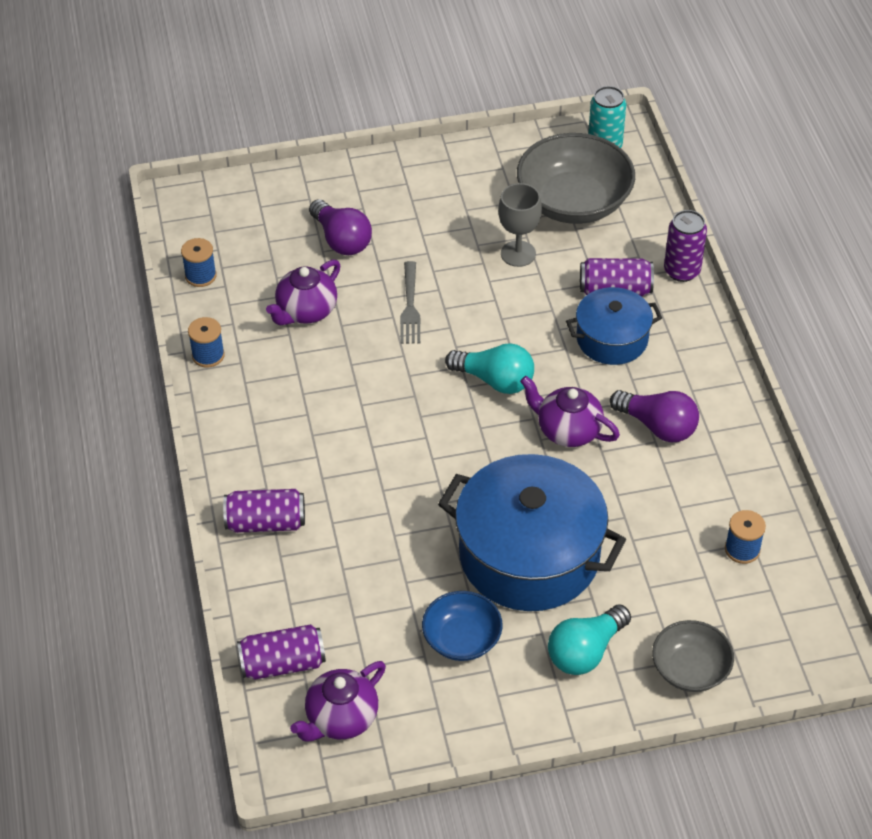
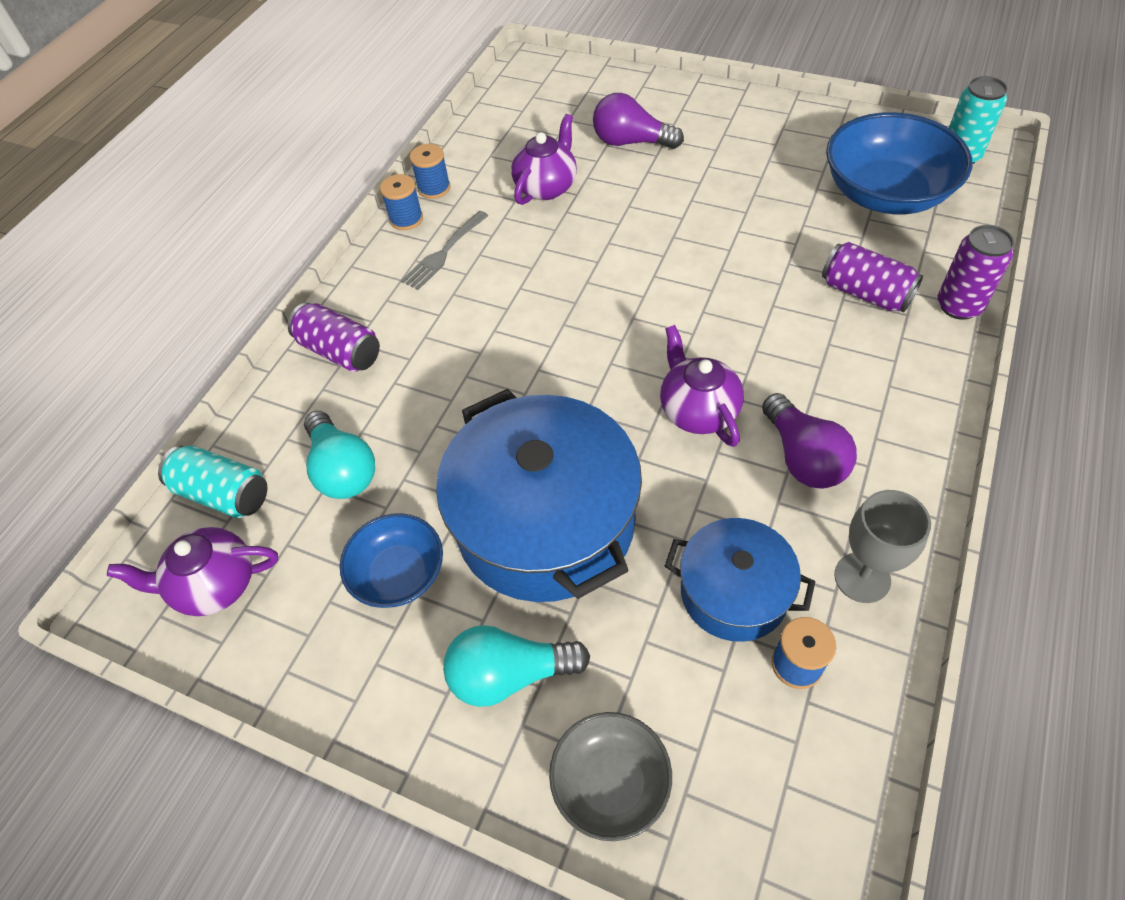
camera: 40 degrees right, 5 degrees up
blue spool [181,238,217,287] -> blue spool moved to [380,174,423,230]
purple can [237,624,326,680] -> turquoise can [158,446,267,518]
purple teapot [266,260,340,325] -> purple teapot turned 135 degrees clockwise [511,114,577,205]
purple light bulb [309,199,372,255] -> purple light bulb turned 105 degrees clockwise [593,93,684,149]
grey fork [400,261,420,344] -> grey fork moved to [401,211,489,290]
turquoise light bulb [445,343,534,394] -> turquoise light bulb moved to [304,411,375,499]
grey goblet [498,183,542,267] -> grey goblet moved to [834,490,931,603]
grey bowl [517,133,635,224] -> blue bowl [826,112,972,214]
blue pot [566,287,662,365] -> blue pot moved to [665,518,815,642]

